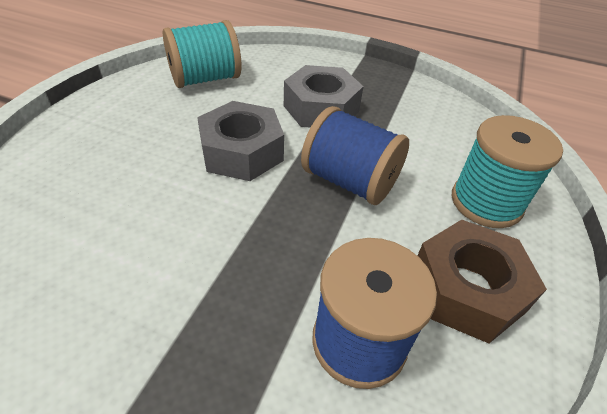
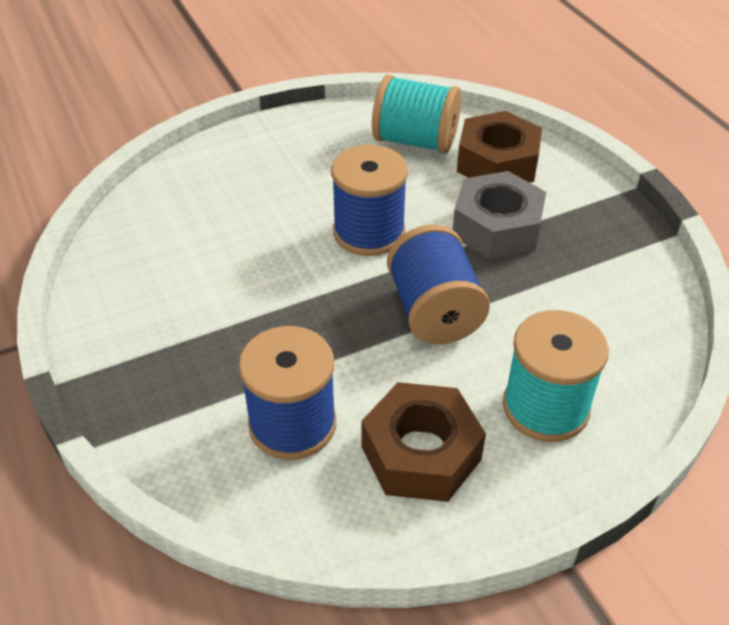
camera: 45 degrees right, 0 degrees up
grey nut [197,101,284,181] -> blue spool [331,145,408,256]
none -> brown nut [457,111,542,183]

